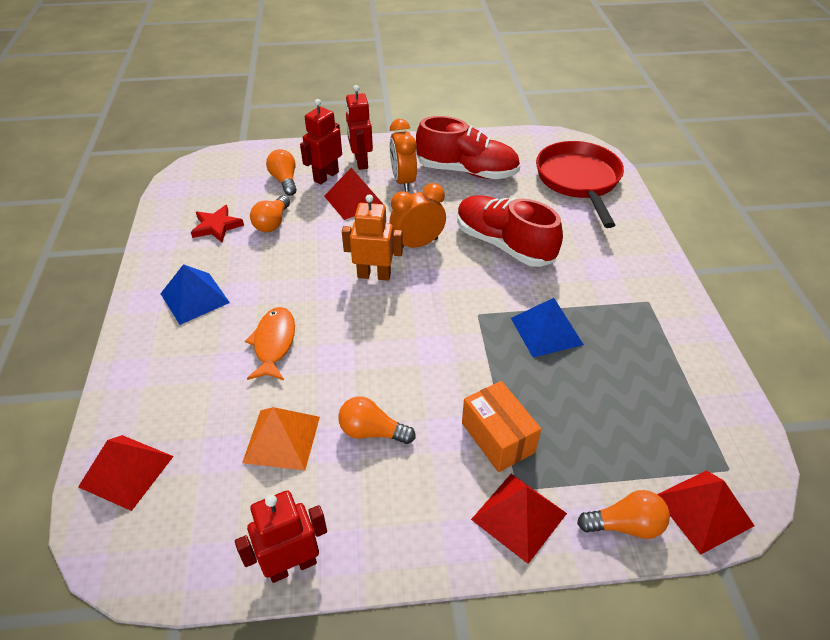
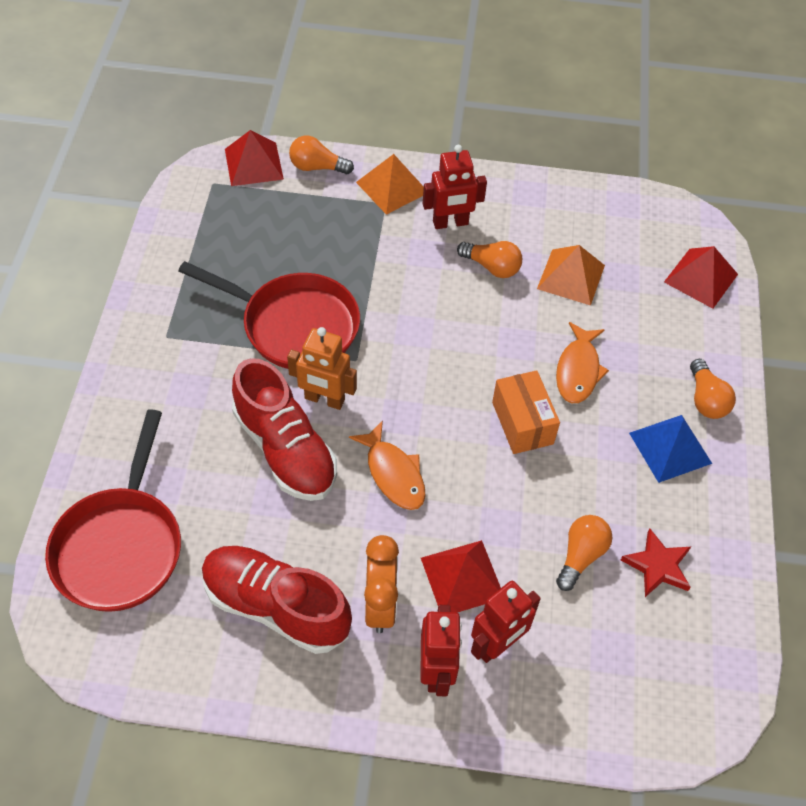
camera: 170 degrees left, 10 degrees up
red robot [235,490,327,583] -> red robot moved to [423,145,487,229]
orange light bulb [266,149,297,196] -> orange light bulb moved to [690,359,736,419]
orange robot [342,194,403,281] -> orange robot moved to [287,327,357,410]
orange clock [390,183,446,248] -> orange fish [349,421,426,510]
orange box [462,381,541,472] -> orange box moved to [492,370,560,454]
red pyramid [471,474,567,564] -> orange pyramid [356,154,424,215]
blue pyramid [511,298,584,358] -> red pan [179,261,360,369]

